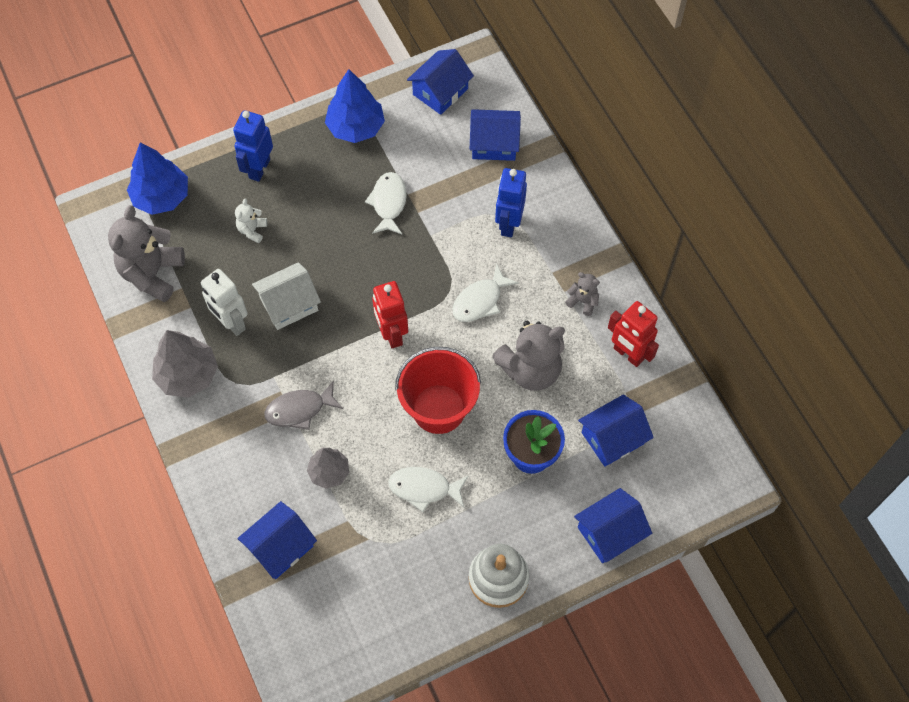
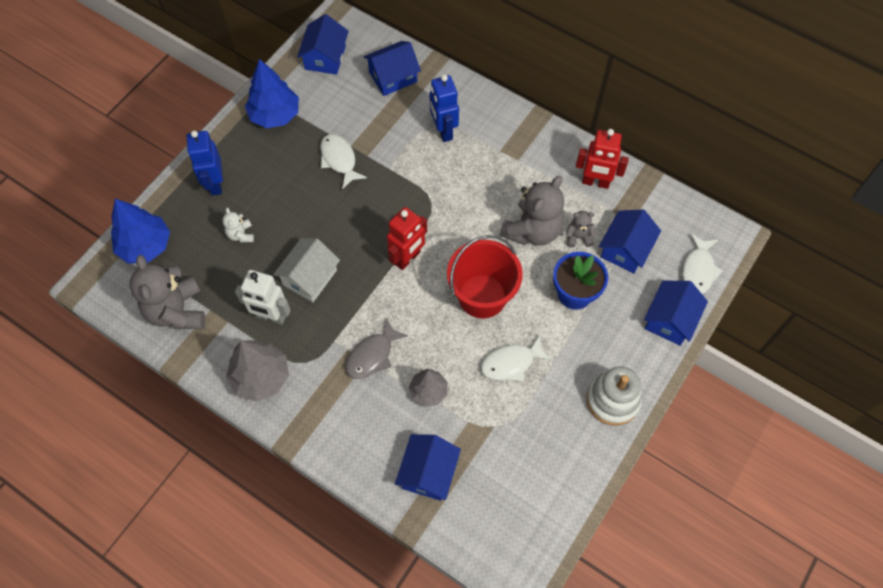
camera: 30 degrees left, 0 degrees up
red robot [372,281,408,348] -> red robot turned 90 degrees counterclockwise [387,207,427,270]
white fish [453,264,519,322] -> white fish moved to [682,233,723,294]
grey teddy bear [565,272,600,316] -> grey teddy bear moved to [566,211,596,248]

